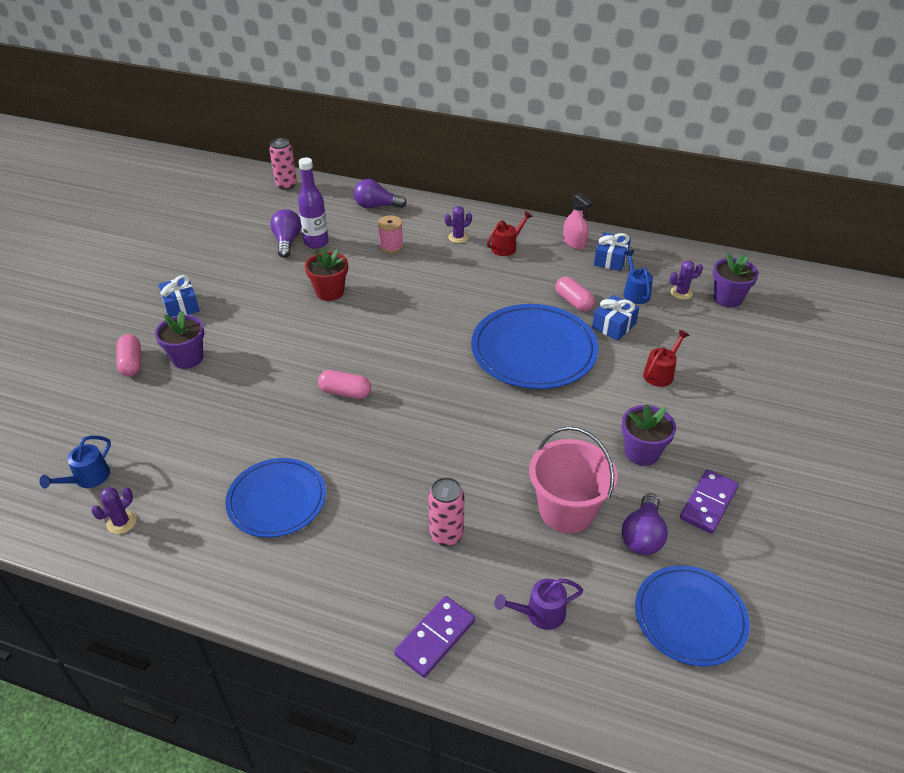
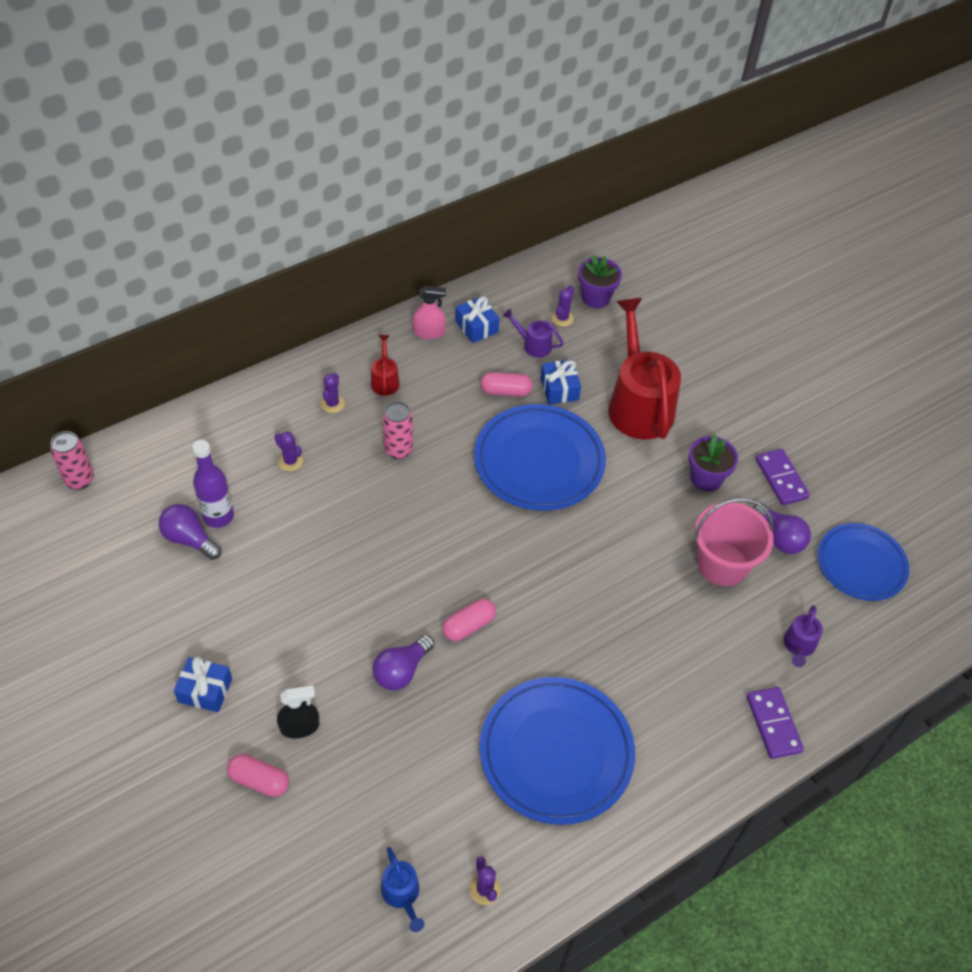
camera: 55 degrees left, 10 degrees up
purple flower pot [155,310,205,369] -> black spray bottle [277,686,320,738]
blue plate [225,458,326,538] -> blue plate [480,677,635,825], size x1.52
red flower pot [305,247,348,301] -> none
purple light bulb [354,179,407,209] -> purple light bulb moved to [372,635,434,690]
pink spool [378,215,403,253] -> purple cactus [275,432,303,471]
pink can [428,477,465,546] -> pink can moved to [383,401,413,459]
blue watering can [623,250,653,304] -> purple watering can [503,309,564,358]
red watering can [643,330,690,387] -> red watering can [608,298,681,440], size x2.29

